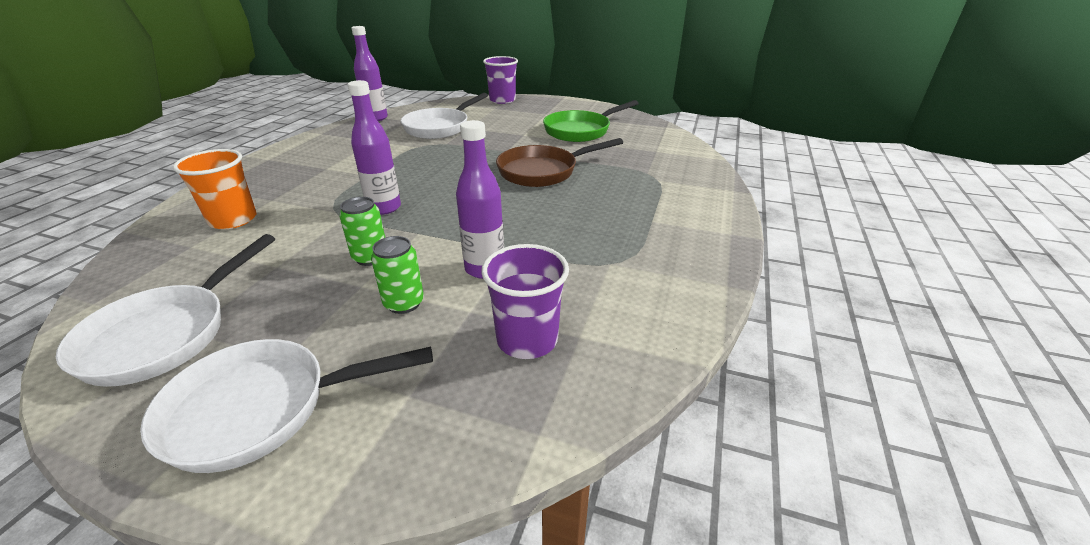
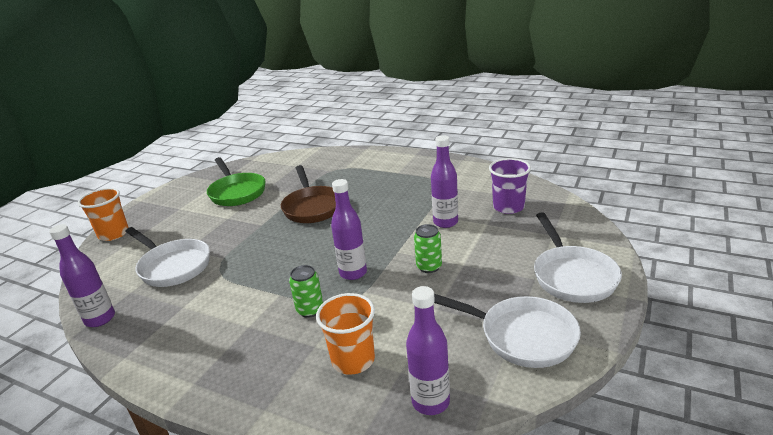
camera: 80 degrees left, 5 degrees down
green can [371,236,424,314] -> green can moved to [289,265,323,318]
purple cup [483,56,518,104] -> orange cup [78,188,129,241]
none -> purple bottle [406,286,450,415]

